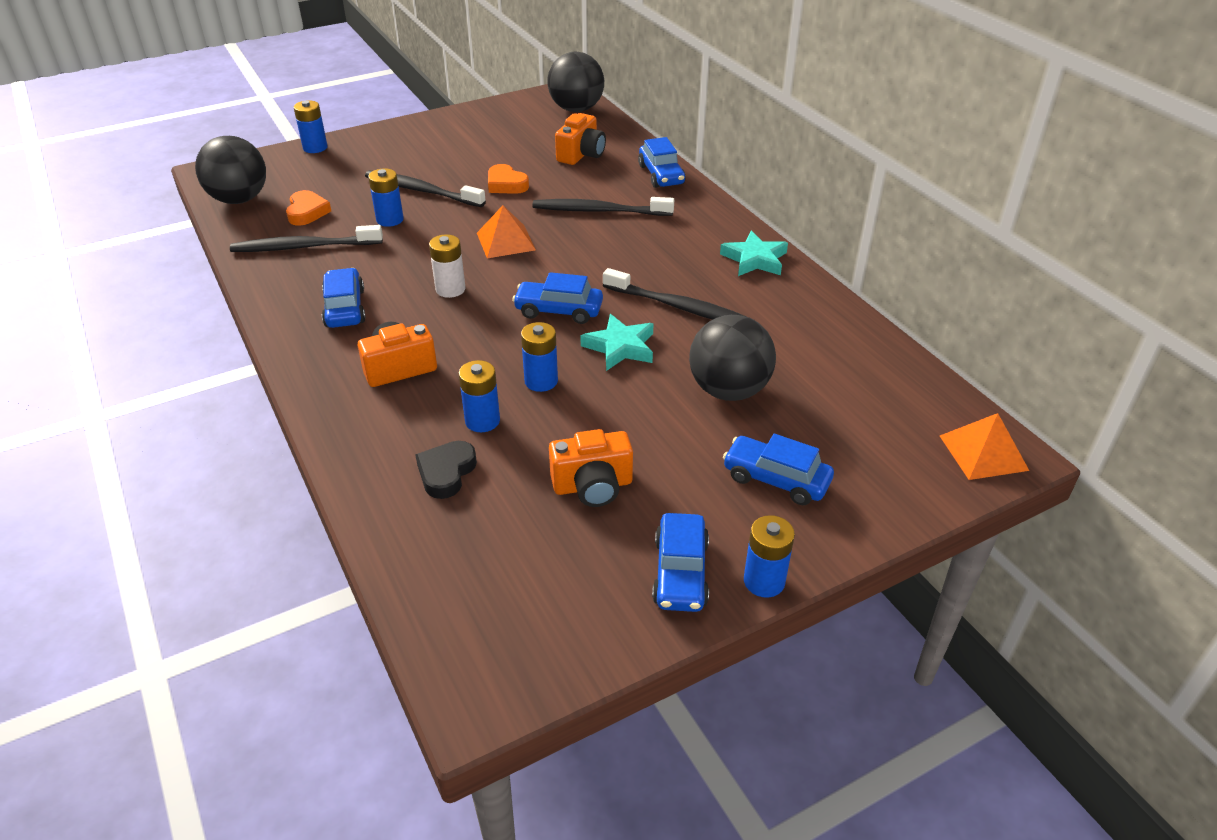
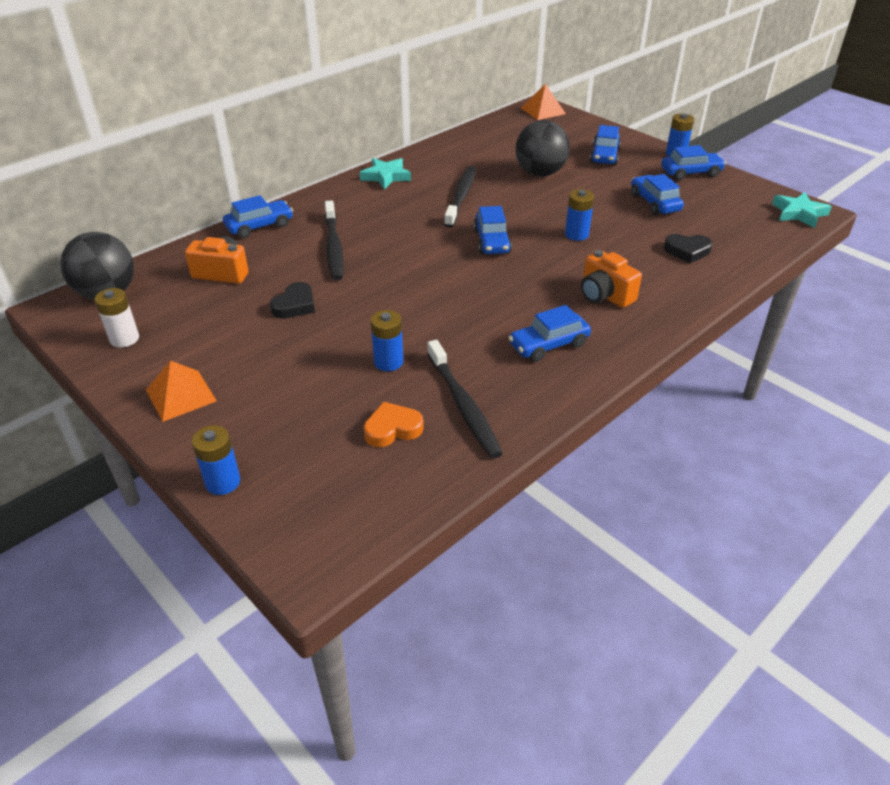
camera: 105 degrees left, 0 degrees up
black ball [195,136,266,204] -> none
black toothbrush [365,170,486,207] -> none
white battery [429,234,465,298] -> white battery moved to [94,288,139,348]
blue battery [459,360,500,432] -> none
orange pyramid [477,205,536,258] -> orange pyramid moved to [146,361,217,422]
orange heart [488,164,529,194] -> black heart [270,282,315,319]
orange camera [549,429,633,507] -> blue car [631,174,684,215]
turquoise star [580,314,654,371] -> turquoise star moved to [772,192,832,228]

